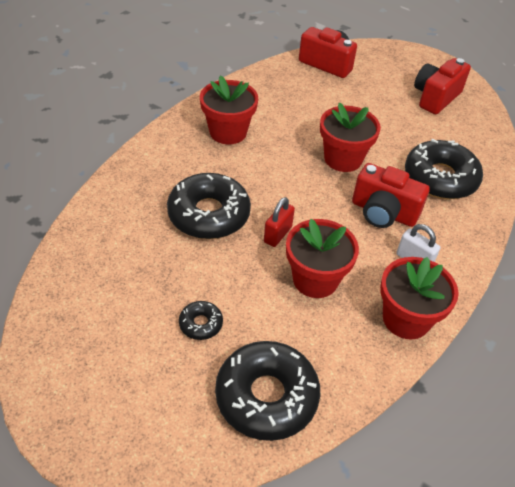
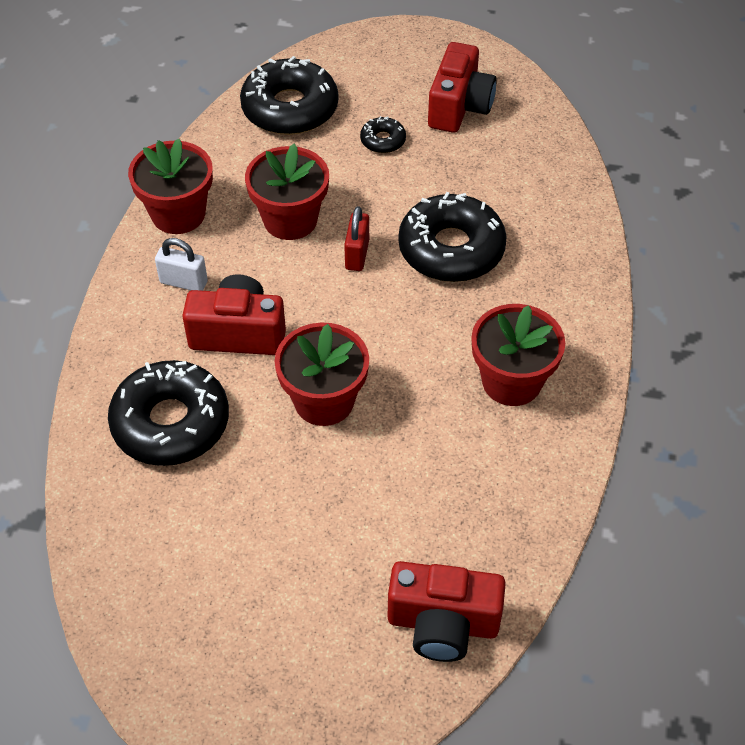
camera: 160 degrees right, 5 degrees up
red camera [414,58,471,114] -> red camera moved to [428,42,497,133]

